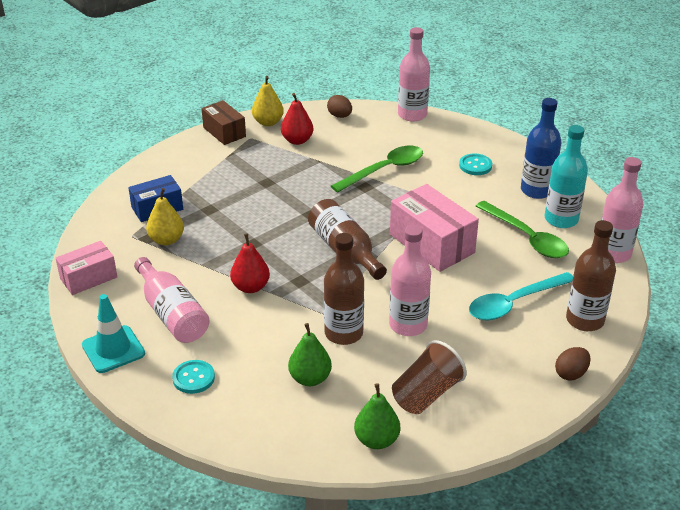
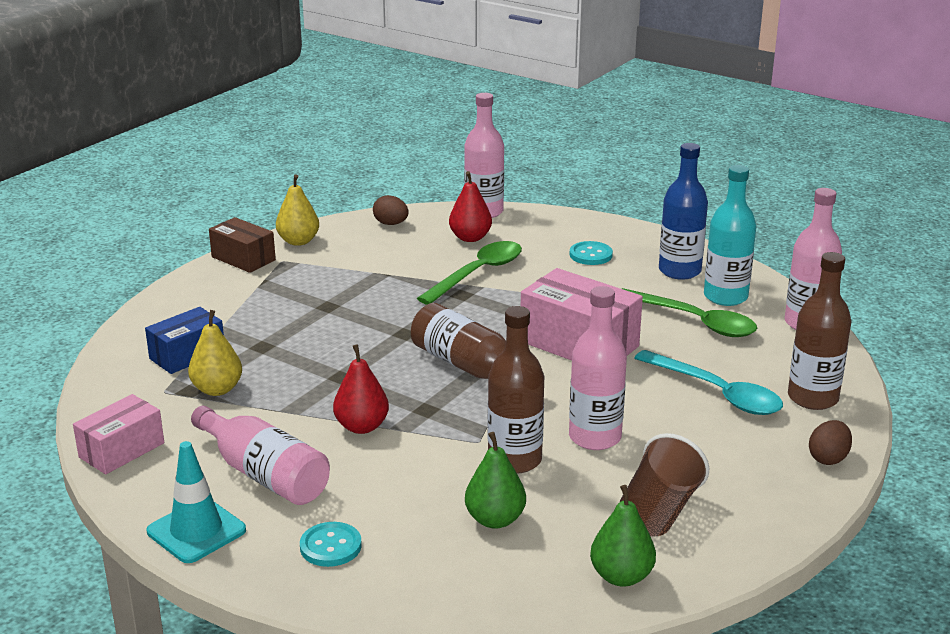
camera: 15 degrees left, 10 degrees down
red pear [281,93,313,145] -> red pear moved to [449,171,492,242]
turquoise spoon [469,272,573,320] -> turquoise spoon turned 90 degrees counterclockwise [634,350,783,415]

